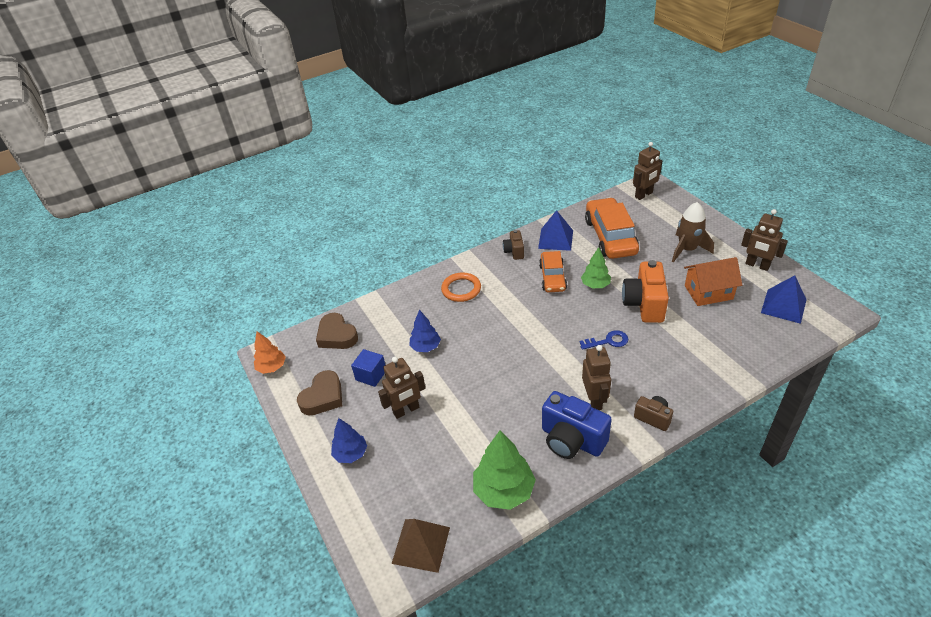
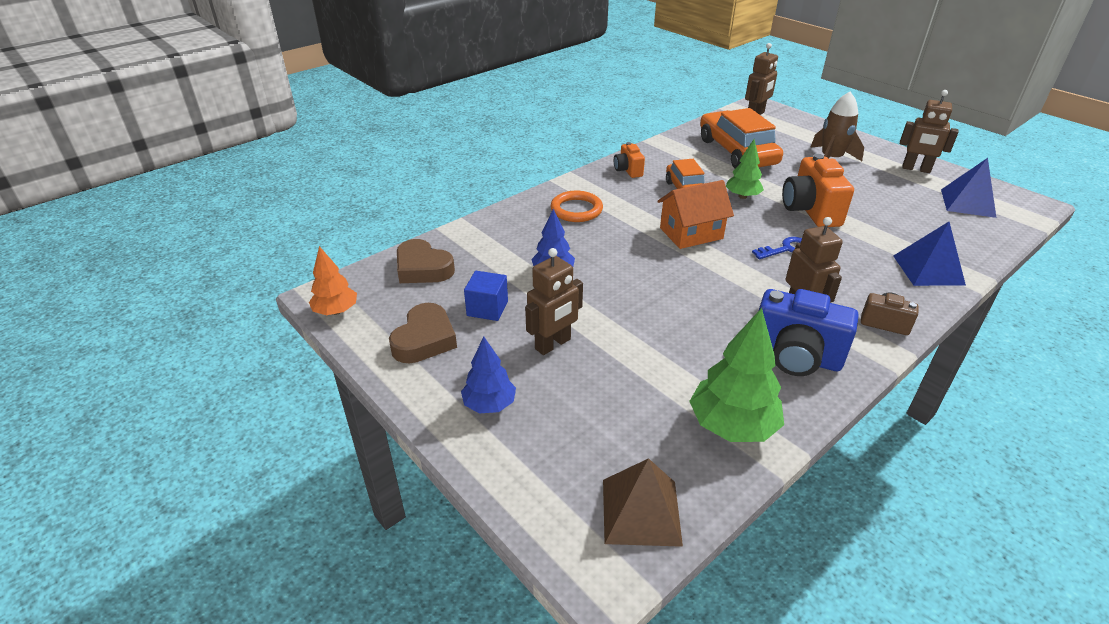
camera: 15 degrees left, 5 degrees down
brown camera [503,230,524,260] -> orange camera [614,142,645,178]
blue pyramid [538,210,573,251] -> blue pyramid moved to [894,222,966,286]
orange house [684,257,742,306] -> orange house moved to [658,180,734,249]

